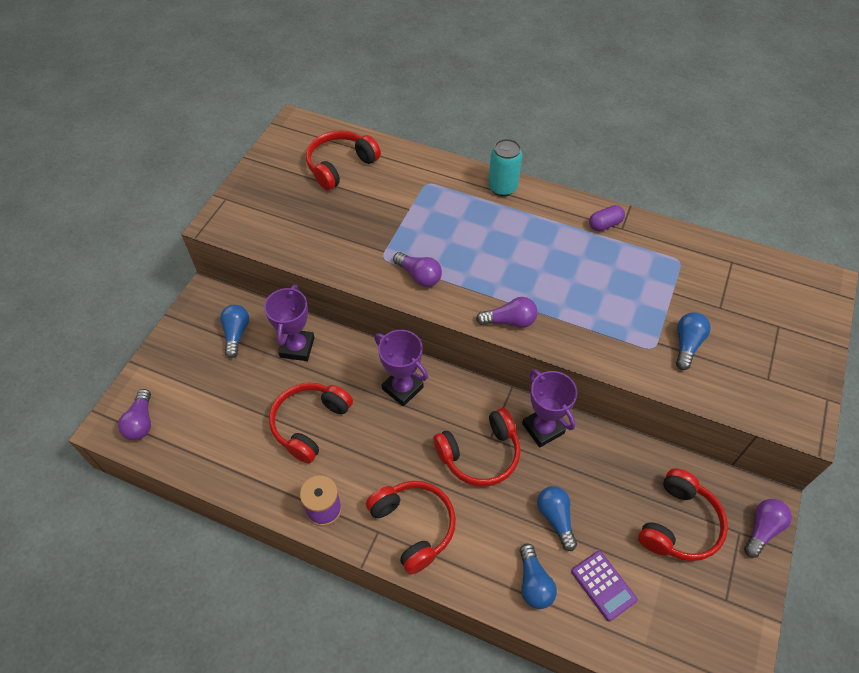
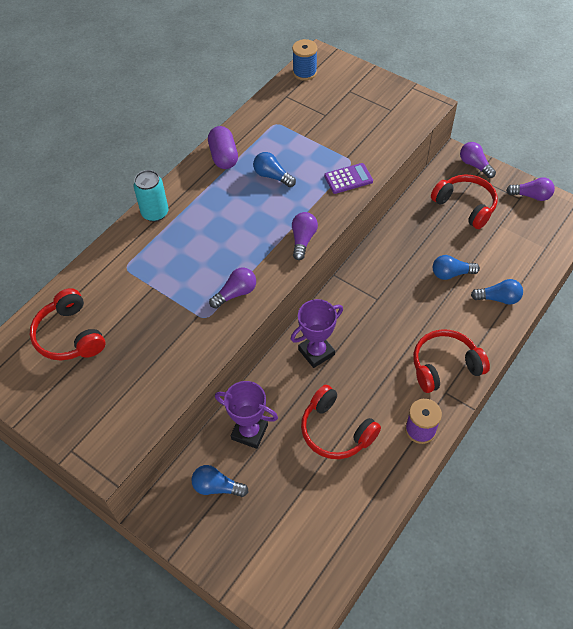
camera: 75 degrees left, 0 degrees up
purple light bulb [118,389,151,440] -> purple light bulb moved to [506,177,555,201]
red headphones [433,408,521,486] -> none
purple trophy [522,369,577,447] -> none
purple calculator [571,551,638,622] -> purple calculator moved to [324,163,373,194]
purple capsule [589,205,625,231] -> purple capsule [208,126,238,169], size x1.52
blue light bulb [676,312,711,370] -> blue light bulb moved to [253,152,296,187]
none -> blue spool [292,39,317,81]

